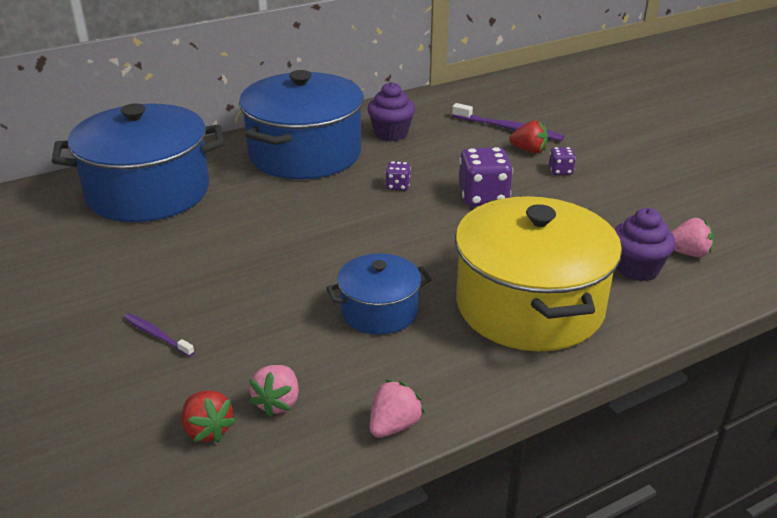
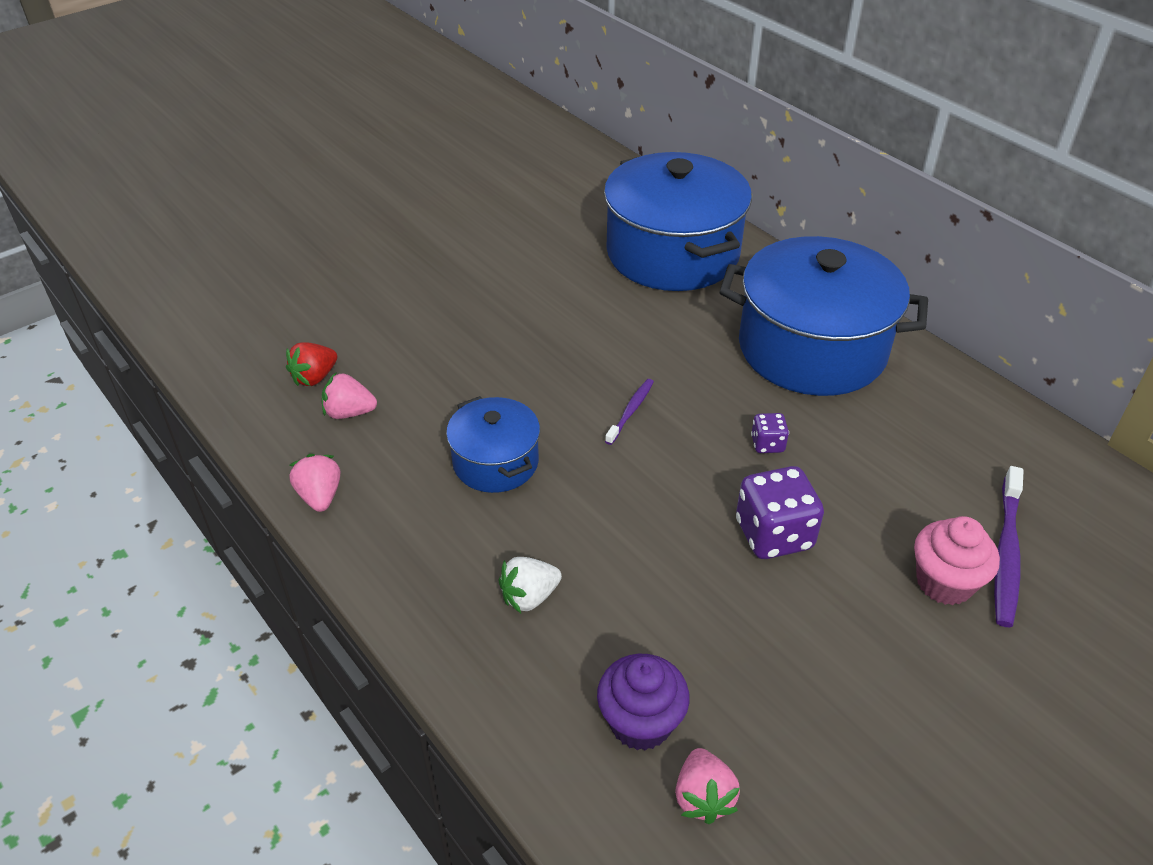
camera: 80 degrees right, 10 degrees up
purple toothbrush [123,313,194,357] -> purple toothbrush moved to [605,379,654,445]
purple cupcake [367,82,415,141] -> none
pink strawberry [370,380,424,438] -> pink strawberry turned 135 degrees counterclockwise [289,454,341,512]
yellow pot [455,196,622,351] -> white strawberry [498,557,562,613]
red strawberry [509,121,548,153] -> pink cupcake [914,516,1000,605]
purple dice [549,147,576,175] -> none

